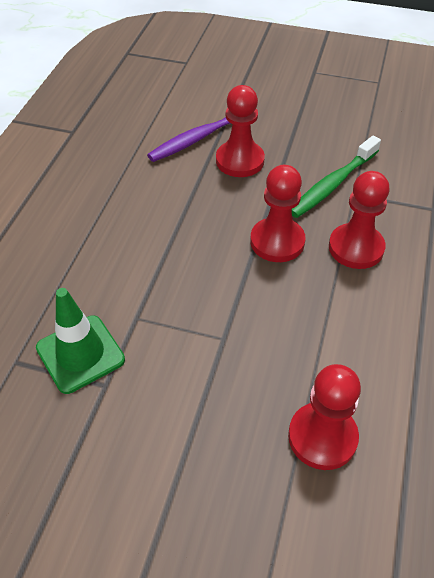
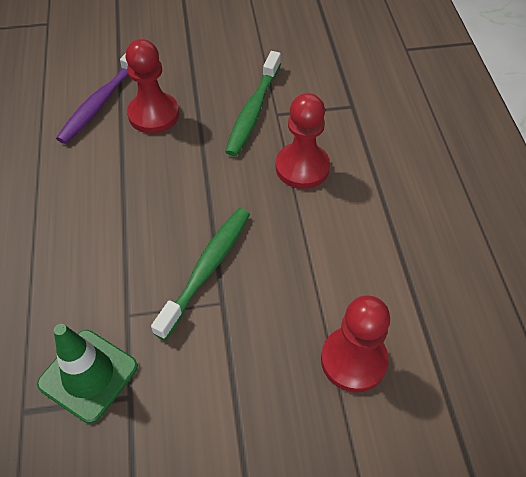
camera: 25 degrees left, 5 degrees up
red pawn [250,165,306,262] -> none
none -> green toothbrush [151,208,250,340]

